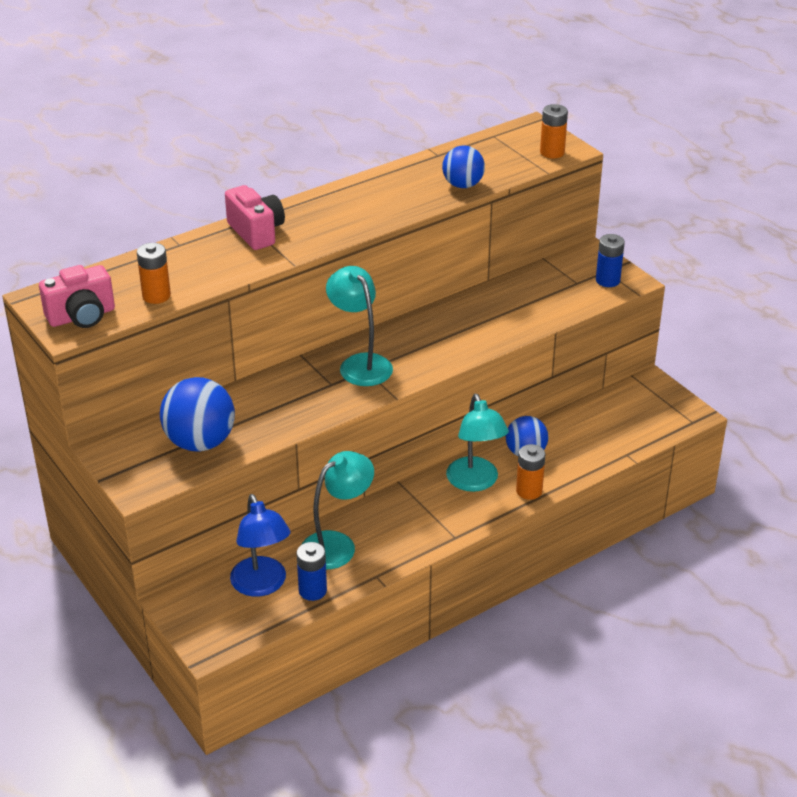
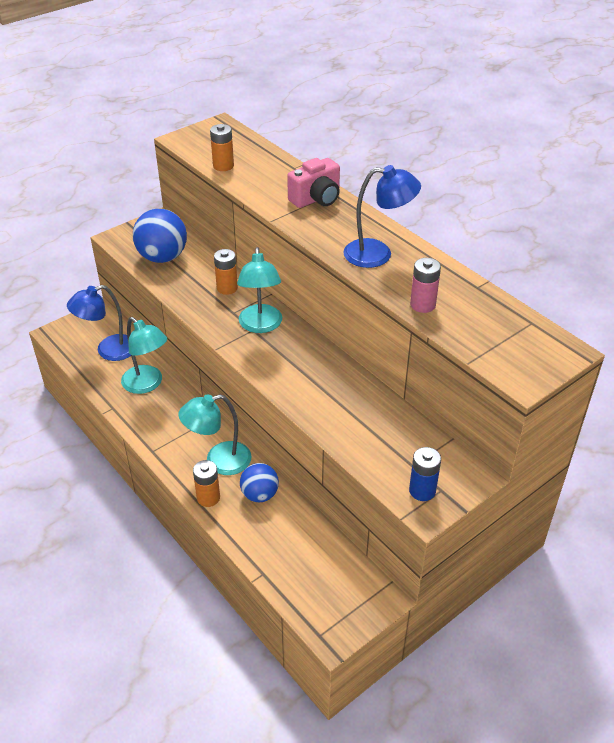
camera: 85 degrees right, 5 degrees up
pink camera [39,265,115,328] -> none
blue battery [296,542,327,601] -> none
turquoise lamp [326,266,393,386] -> turquoise lamp turned 120 degrees clockwise [237,247,282,333]
blue ball [442,146,485,188] -> pink battery [410,258,441,313]
orange battery [540,104,568,158] -> orange battery moved to [214,249,238,295]
none -> blue lamp [344,165,421,268]

